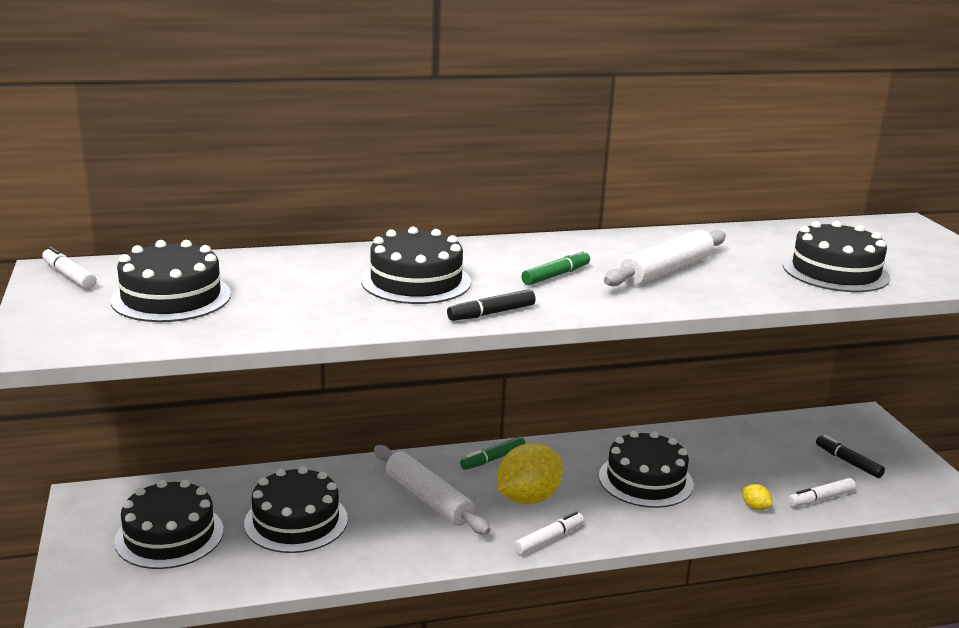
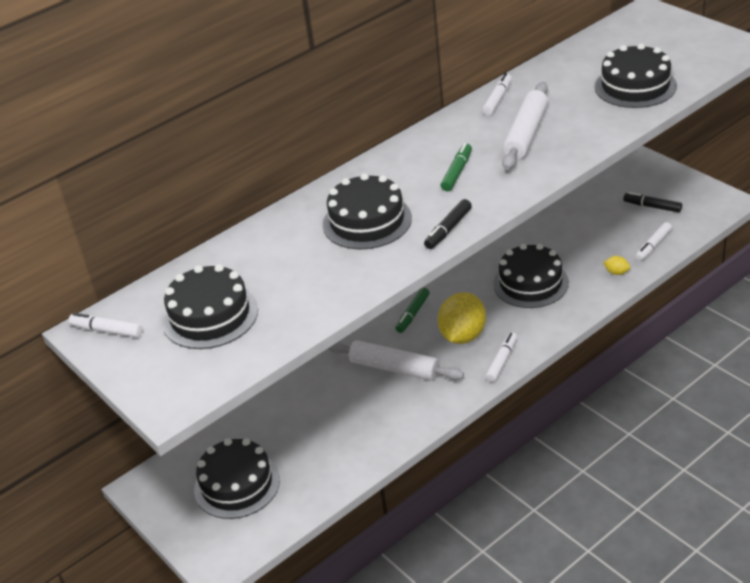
camera: 20 degrees left, 15 degrees up
black cake [244,466,348,553] -> none
none -> white marker [482,73,512,115]

